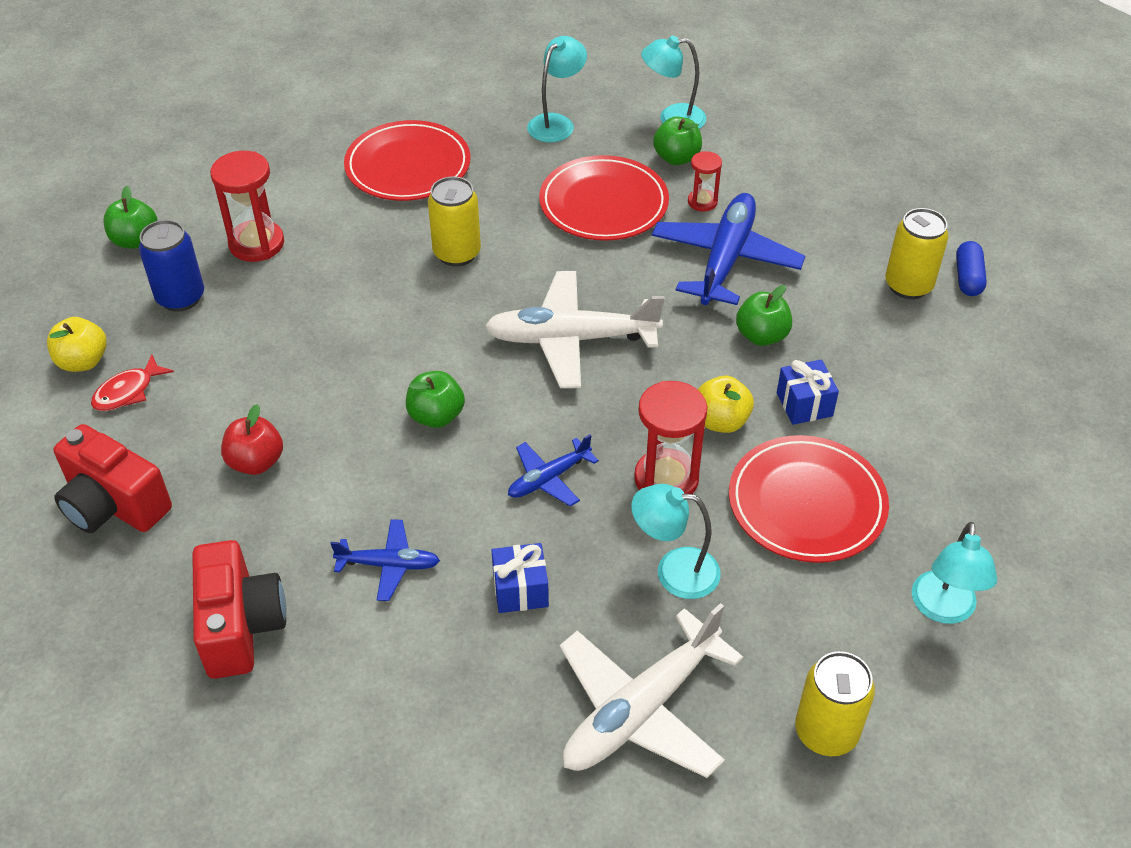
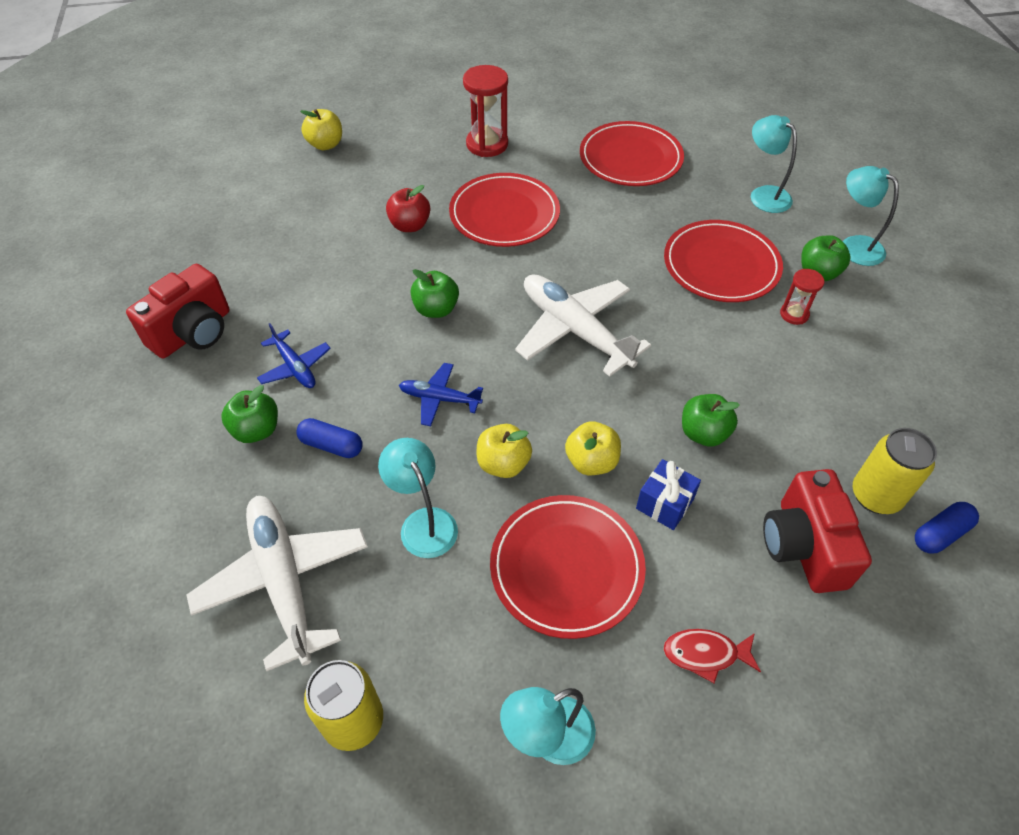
camera: 50 degrees right, 5 degrees up
red camera [53,424,172,533] -> red camera moved to [763,469,872,593]
red fish [91,354,174,411] -> red fish moved to [663,629,761,683]
green apple [103,186,158,249] -> green apple moved to [221,385,278,443]
blue can [139,220,204,312] -> none
red apple [221,404,283,475] -> red apple moved to [386,185,430,232]
yellow can [428,176,481,267] -> none
blue gift [491,543,549,613] -> blue capsule [296,418,363,458]
turquoise lamp [527,36,587,142] -> turquoise lamp turned 120 degrees counterclockwise [751,115,797,213]
white plane [560,603,743,778] -> white plane turned 60 degrees clockwise [187,496,368,671]
red hourglass [634,381,707,494] -> yellow apple [477,424,532,478]
blue plane [652,193,805,305] -> none
none -> red plate [449,173,560,247]

